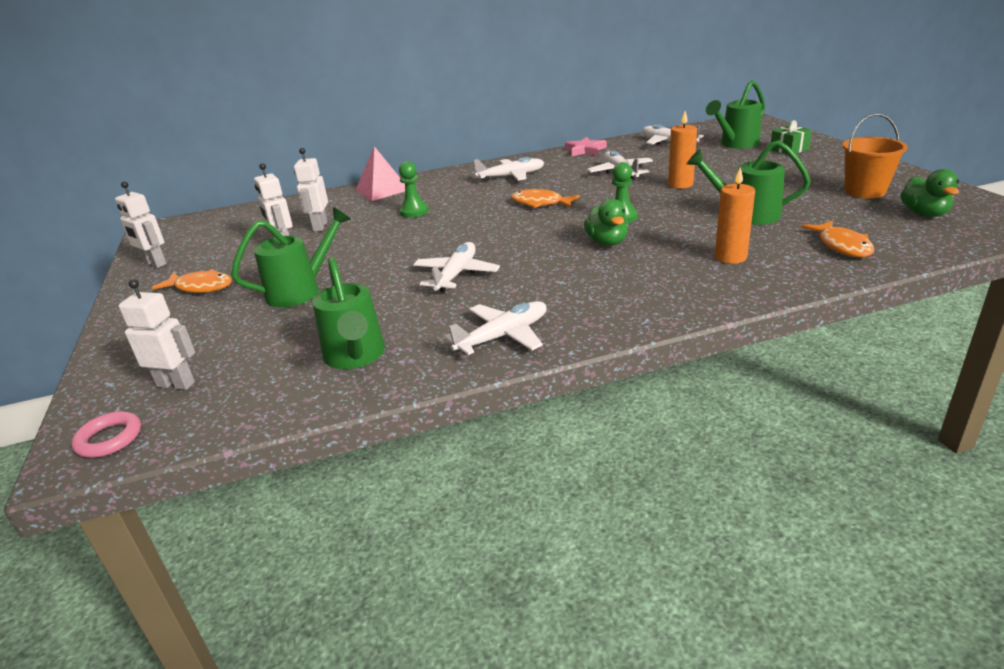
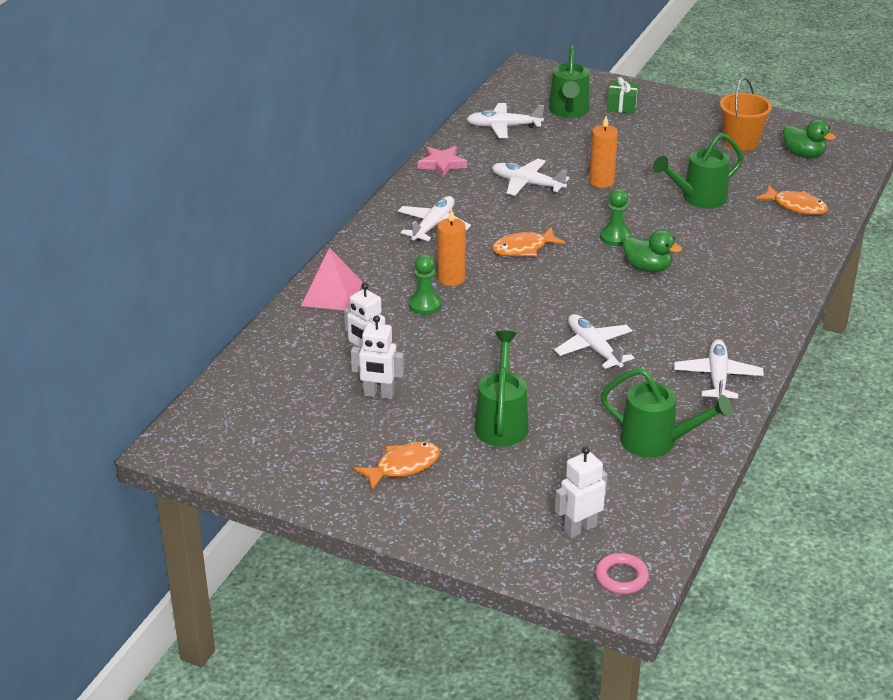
camera: 50 degrees left, 5 degrees up
white robot [115,181,167,268] -> none
orange candle [715,167,755,264] -> orange candle moved to [437,209,466,286]

